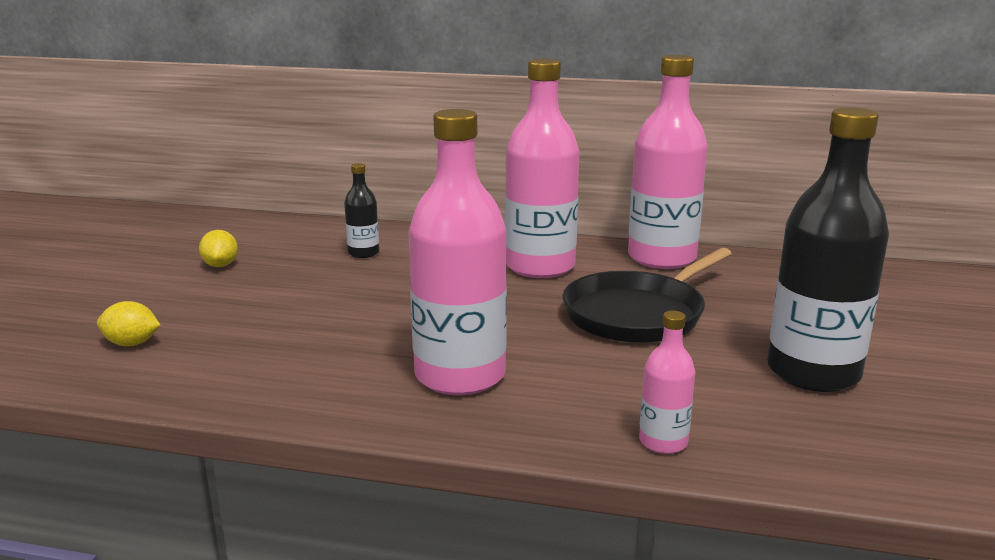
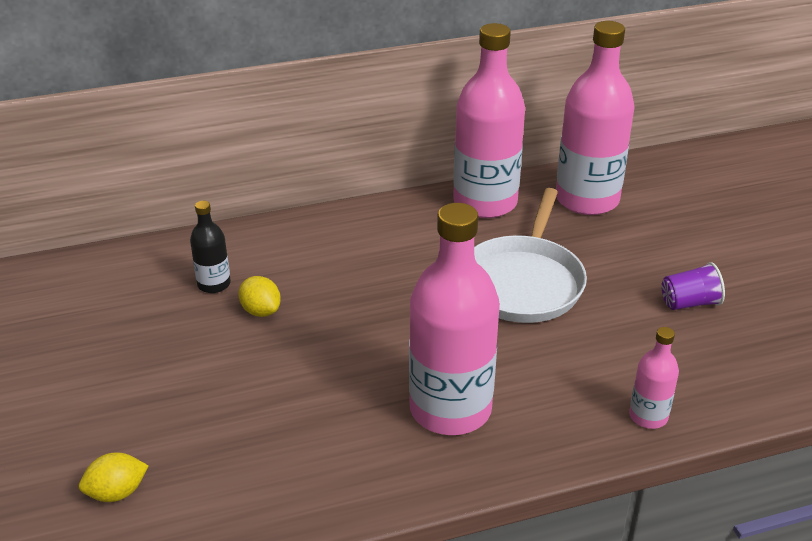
camera: 30 degrees left, 15 degrees up
yellow lemon [199,230,238,267] -> yellow lemon moved to [238,276,281,317]
pink bottle [505,59,580,278] -> pink bottle moved to [556,21,635,215]
black pan [563,248,732,343] -> white pan [474,188,587,323]
black bottle [767,107,889,392] -> purple cup [661,262,725,310]

